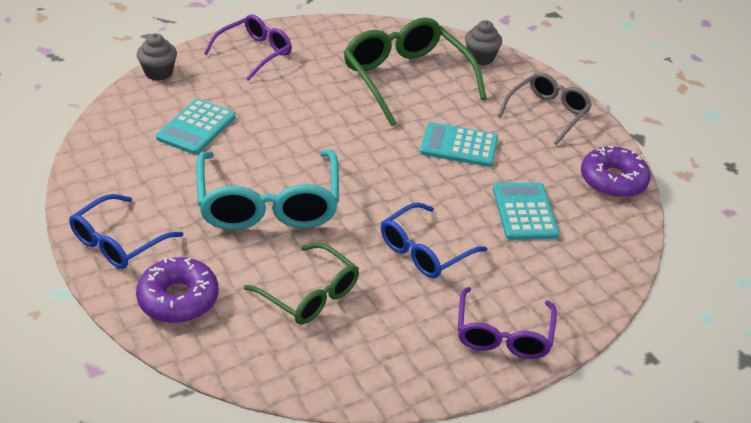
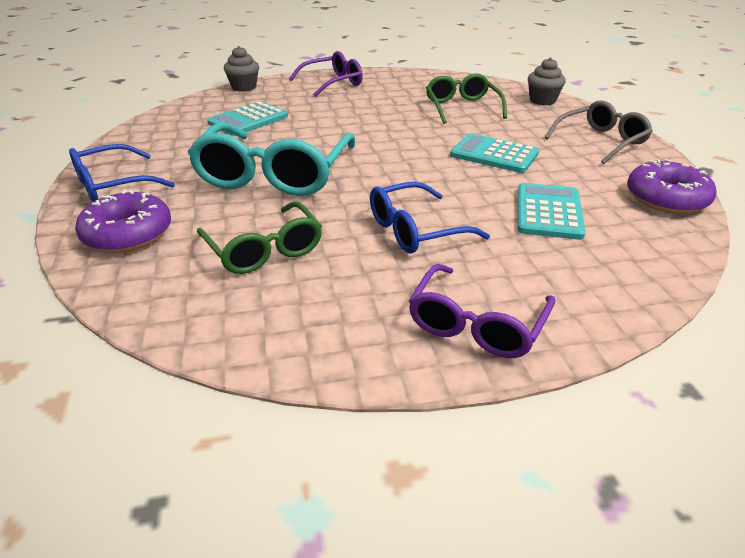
camera: 20 degrees right, 5 degrees down
green glasses [343,18,487,126] -> green glasses [426,73,507,124], size x0.61

